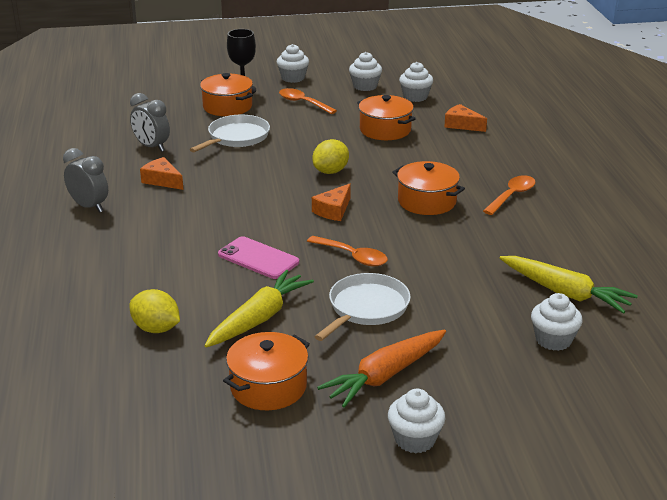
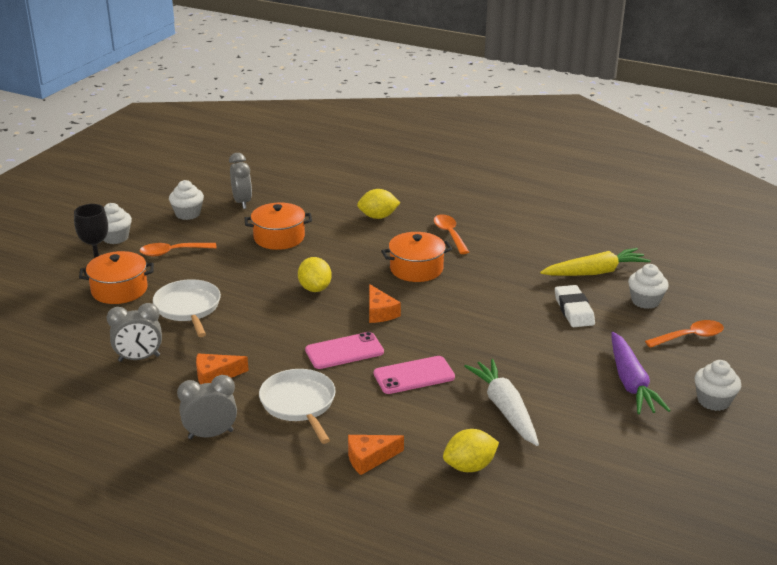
camera: 55 degrees left, 0 degrees up
yellow carrot [205,270,314,348] -> white carrot [464,359,539,446]
orange pot [223,332,310,410] -> none
orange spoon [307,236,388,266] -> orange spoon moved to [645,320,724,348]
white pan [315,273,411,341] -> white pan moved to [259,369,336,444]
orange carrot [317,329,446,408] -> purple carrot [611,332,671,414]
white cupcake [399,62,433,102] -> grey clock [229,153,252,209]
orange cheese [444,104,487,132] -> orange cheese moved to [348,435,404,475]
none -> pink phone [305,332,384,369]
none -> yellow lemon [357,189,401,219]
none -> white eraser [555,285,595,327]

